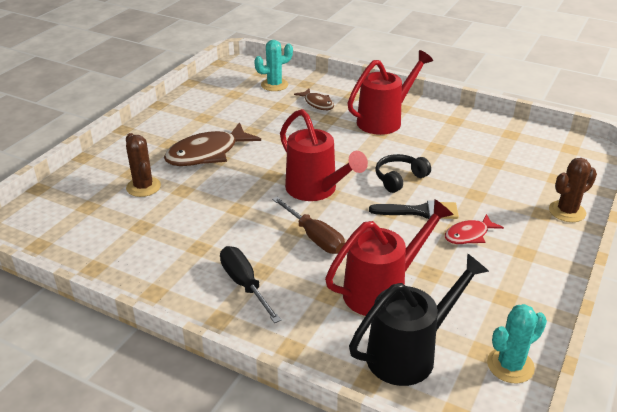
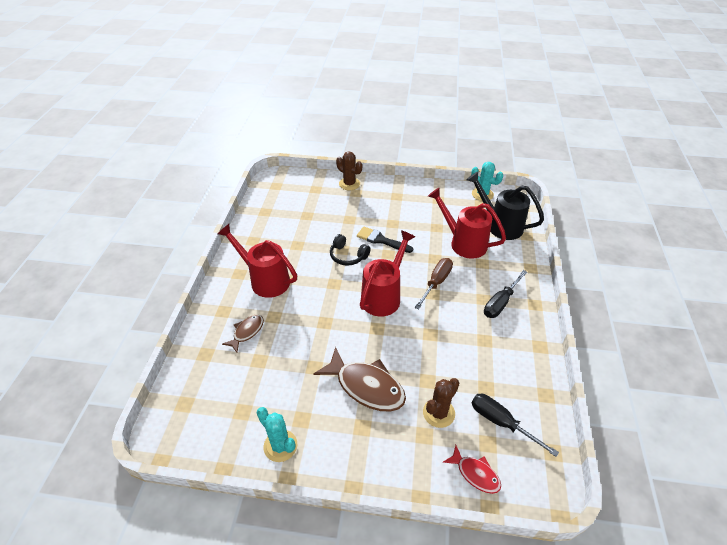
camera: 110 degrees left, 10 degrees up
turquoise cactus [254,40,293,91] -> turquoise cactus moved to [256,407,297,462]
black brush [369,200,459,219] -> black brush turned 45 degrees counterclockwise [357,226,413,253]
red fish [445,214,504,244] -> red fish moved to [443,445,501,494]
none -> black screwdriver [472,394,559,457]

